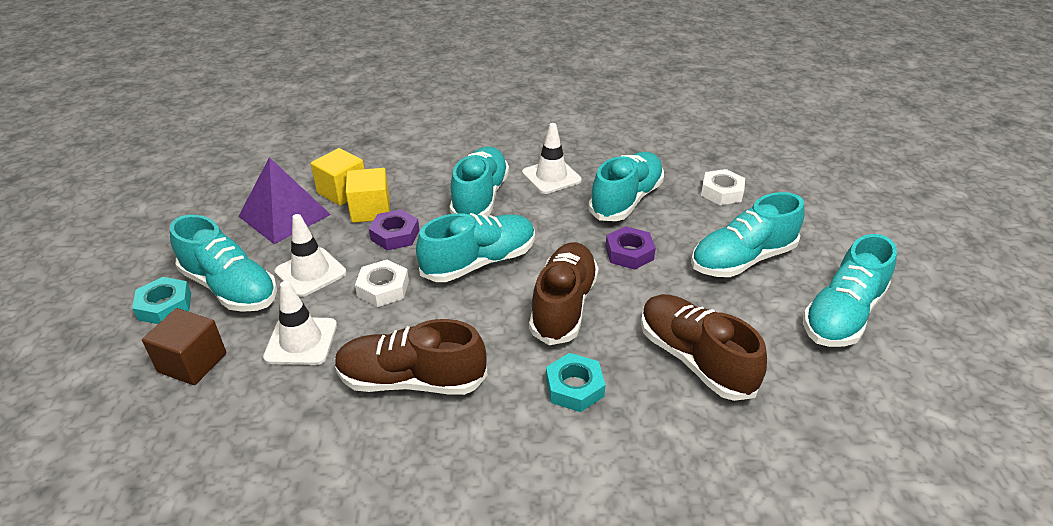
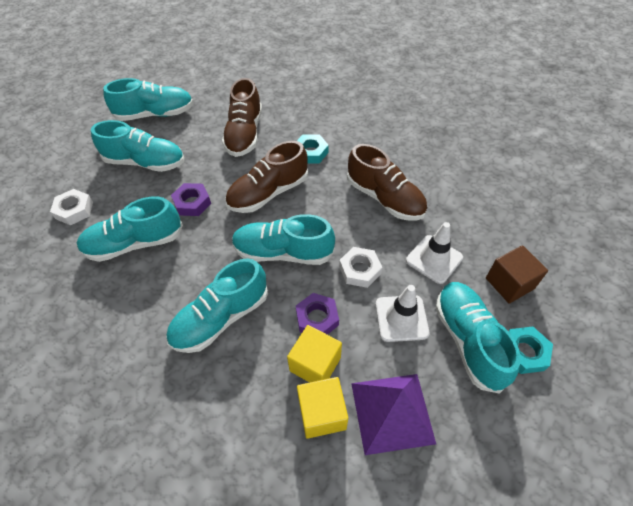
camera: 140 degrees left, 15 degrees up
white traffic cone [522,123,581,194] -> none

